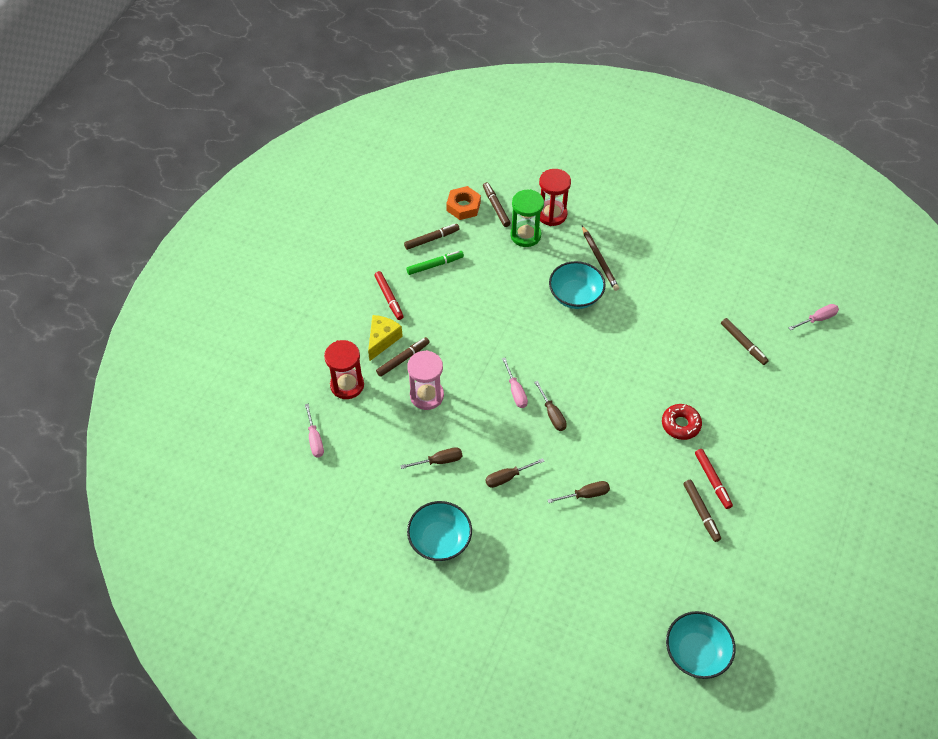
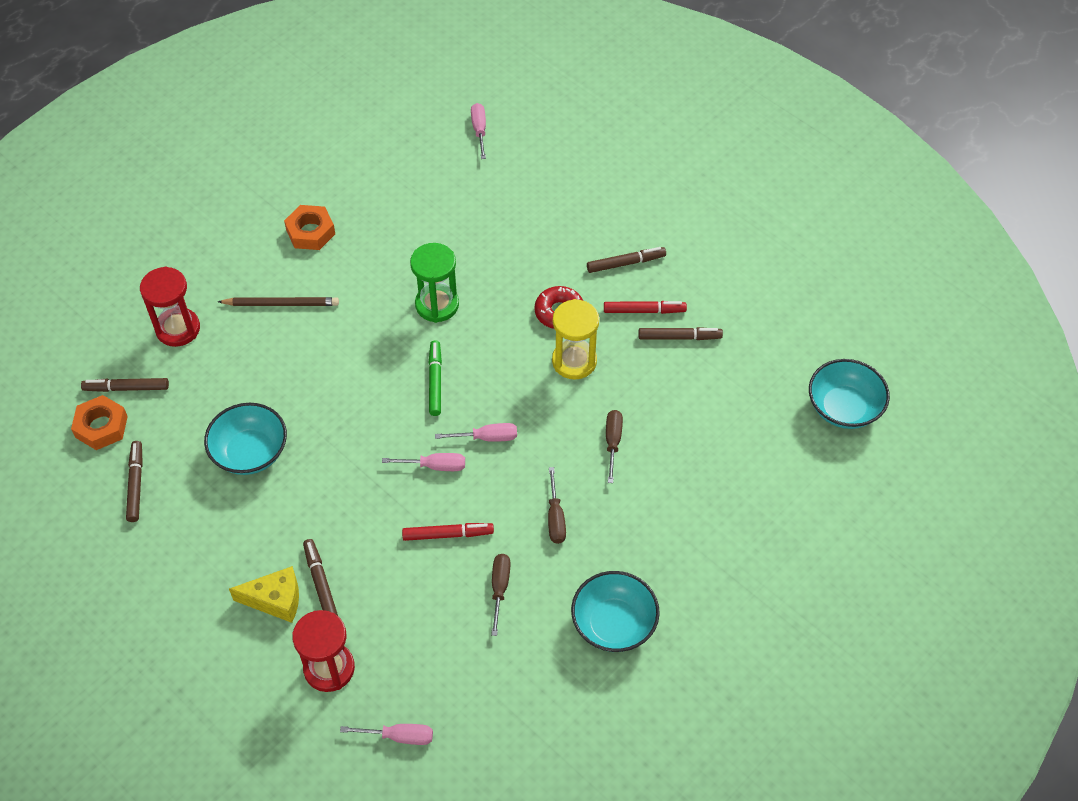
camera: 70 degrees left, 0 degrees up
yellow cheese [368,315,403,361] -> yellow cheese turned 135 degrees clockwise [229,566,299,623]
red marker [374,271,404,320] -> red marker moved to [402,523,494,541]
green marker [407,251,464,275] -> green marker moved to [429,340,442,416]
pink hourglass [407,350,444,410] -> none
green hourglass [510,189,544,247] -> green hourglass moved to [410,243,459,323]
brown screwdriver [534,381,567,431] -> pink screwdriver [435,423,517,442]
turquoise bowl [549,261,606,309] -> turquoise bowl moved to [204,403,287,475]
brown marker [721,318,769,365] -> brown marker moved to [587,247,666,273]
none -> orange nut [284,205,335,250]
none -> yellow hourglass [552,299,599,380]

